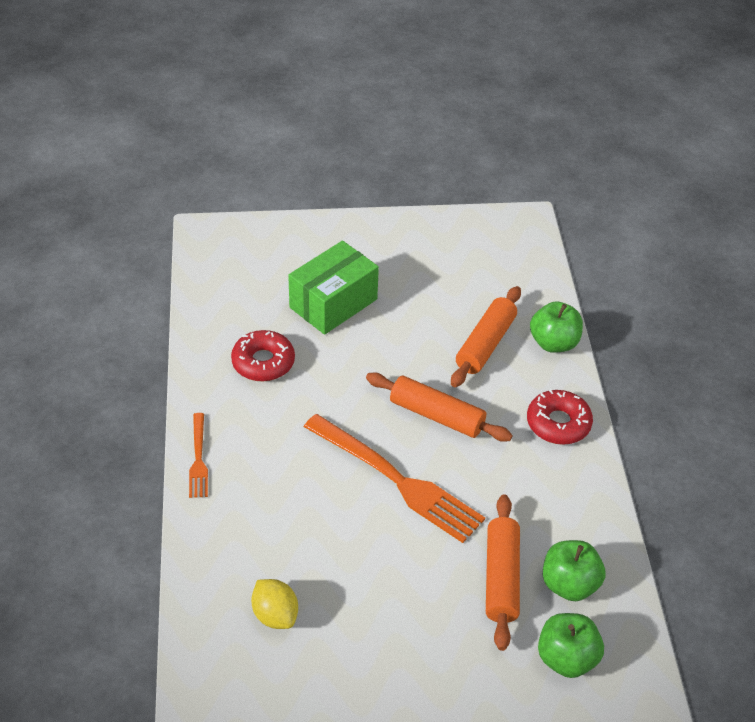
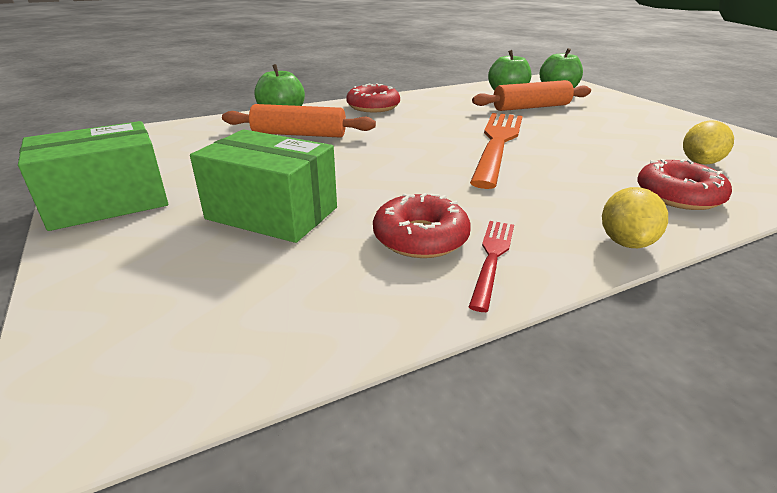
camera: 110 degrees left, 15 degrees down
orange fork [189,413,208,498] -> yellow lemon [602,187,668,248]
orange rolling pin [366,372,513,442] -> none
none -> green box [18,121,168,231]
none -> red fork [469,221,514,312]
none -> red donut [637,159,732,210]

